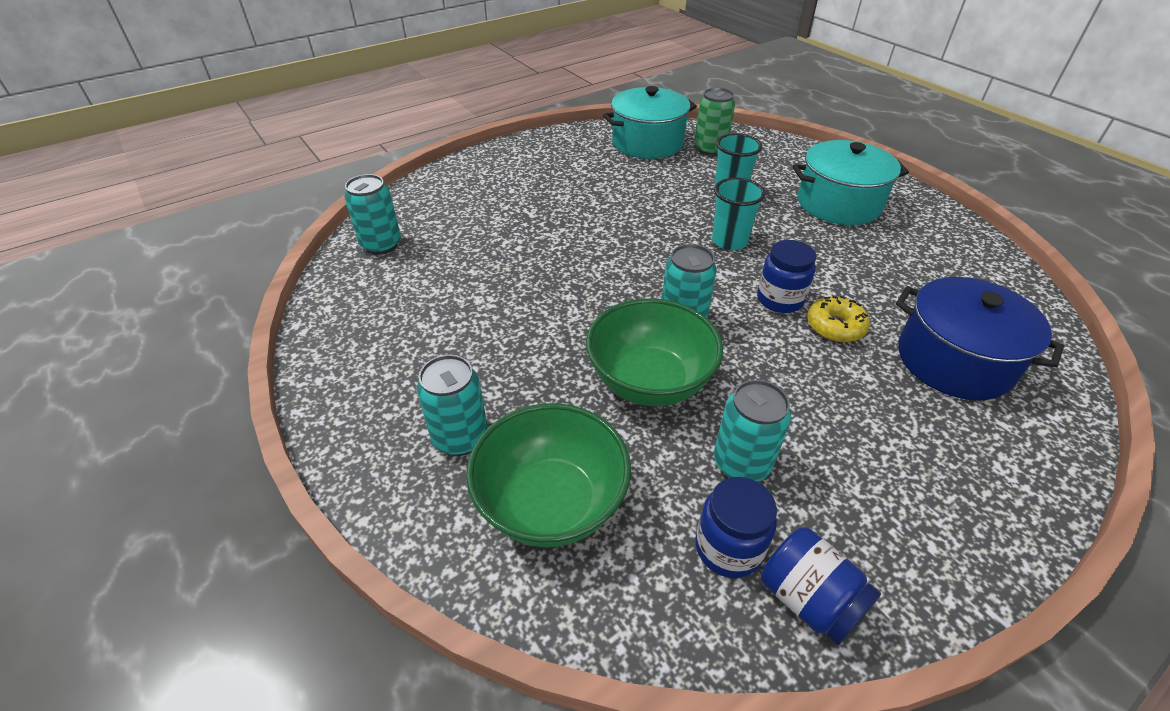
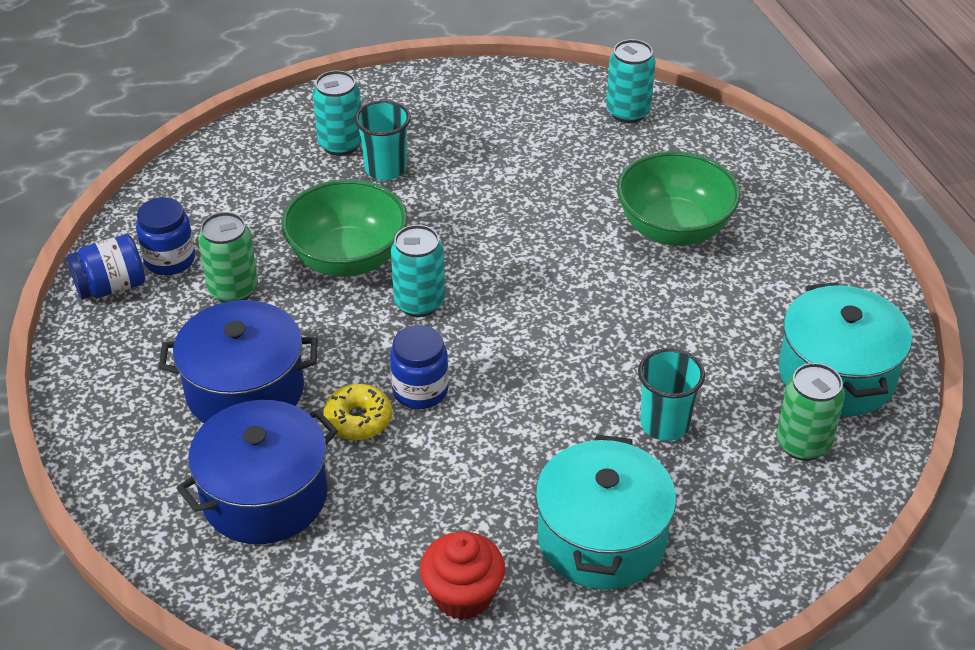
camera: 105 degrees right, 0 degrees up
green bowl [466,403,631,547] -> green bowl moved to [617,151,740,246]
turquoise cup [712,178,765,250] -> turquoise cup moved to [354,100,411,181]
turquoise can [714,380,791,482] -> green can [198,212,258,303]
none -> blue pot [158,300,318,423]
none -> red cupcake [420,531,505,620]

